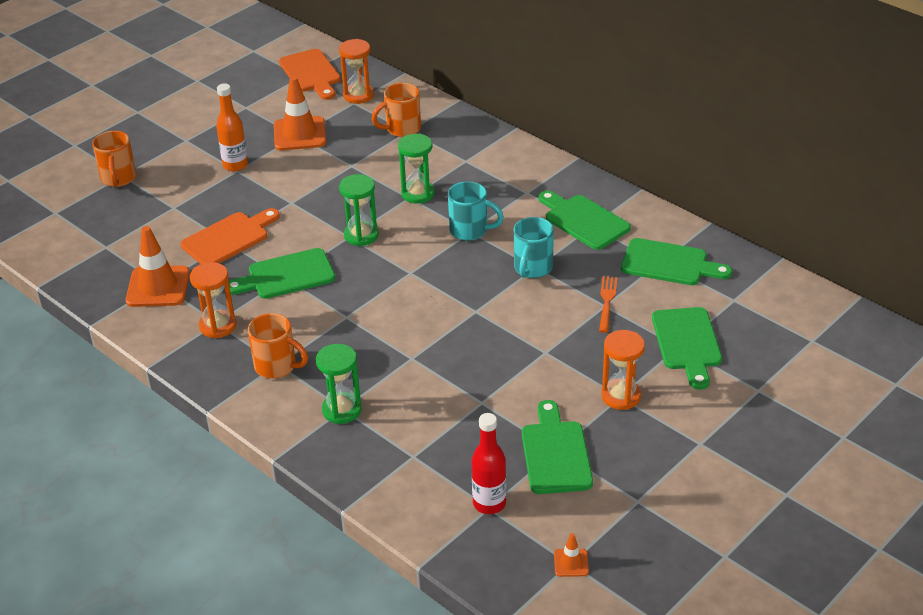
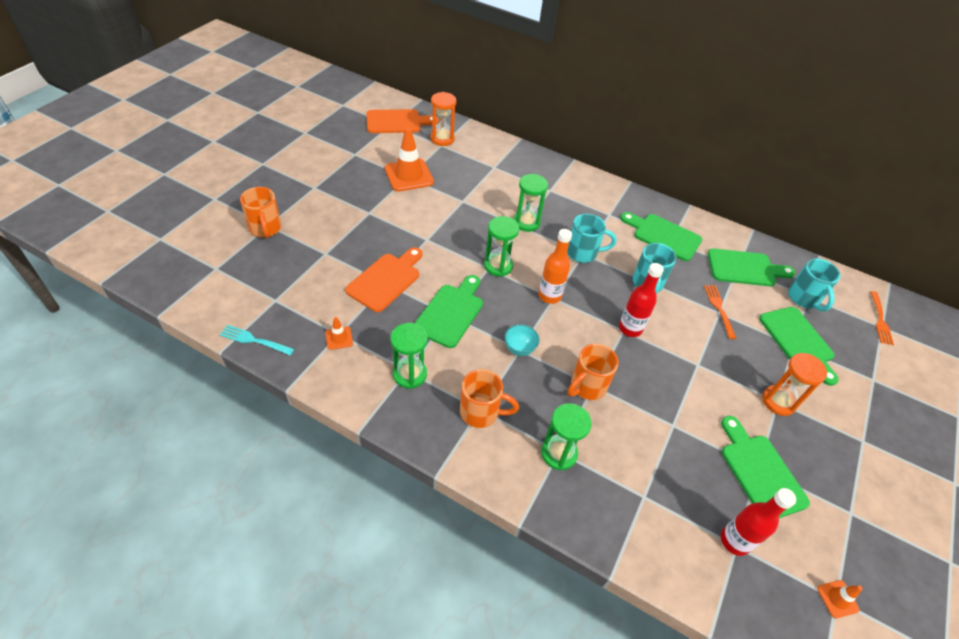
camera: 20 degrees left, 10 degrees up
orange traffic cone [126,226,190,307] -> orange traffic cone [325,317,353,350], size x0.47
orange hourglass [190,262,236,339] -> green hourglass [390,323,428,389]
orange bottle [216,83,248,172] -> orange bottle moved to [538,229,572,304]
green cutting board [229,248,335,299] -> green cutting board turned 150 degrees clockwise [415,275,483,348]
orange cutting board [279,49,341,100] -> orange cutting board turned 60 degrees counterclockwise [366,109,439,133]
orange mug [372,83,421,137] -> orange mug moved to [567,344,619,400]
none -> turquoise fork [220,325,294,355]
none -> turquoise bowl [504,324,539,356]
none -> red bottle [619,263,664,337]
none -> turquoise mug [788,258,841,311]
none -> orange fork [871,291,894,345]

